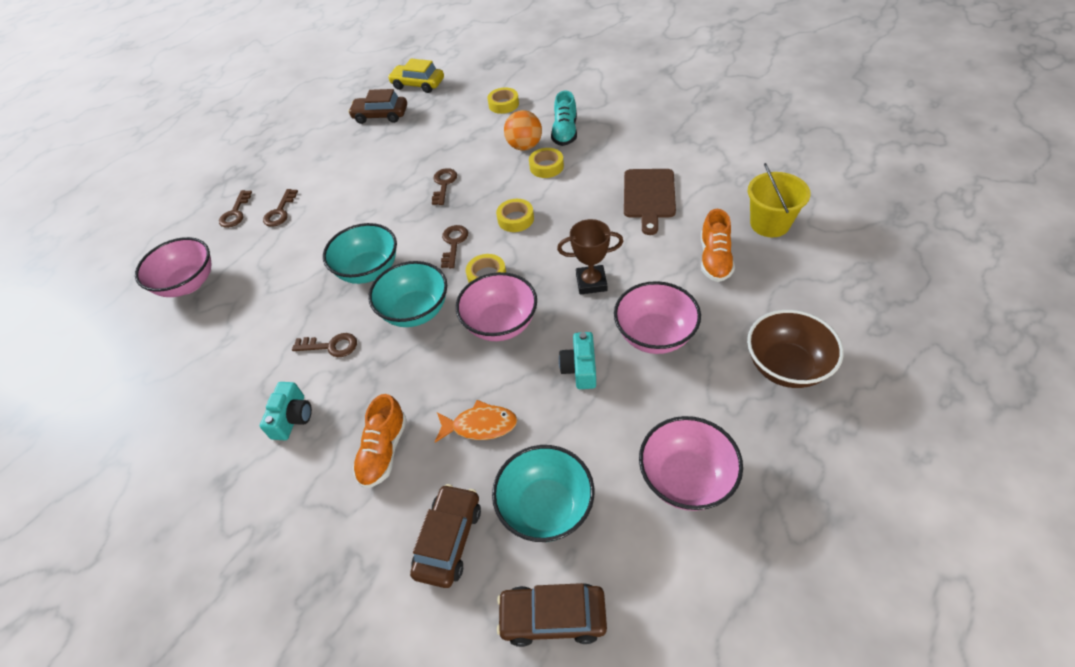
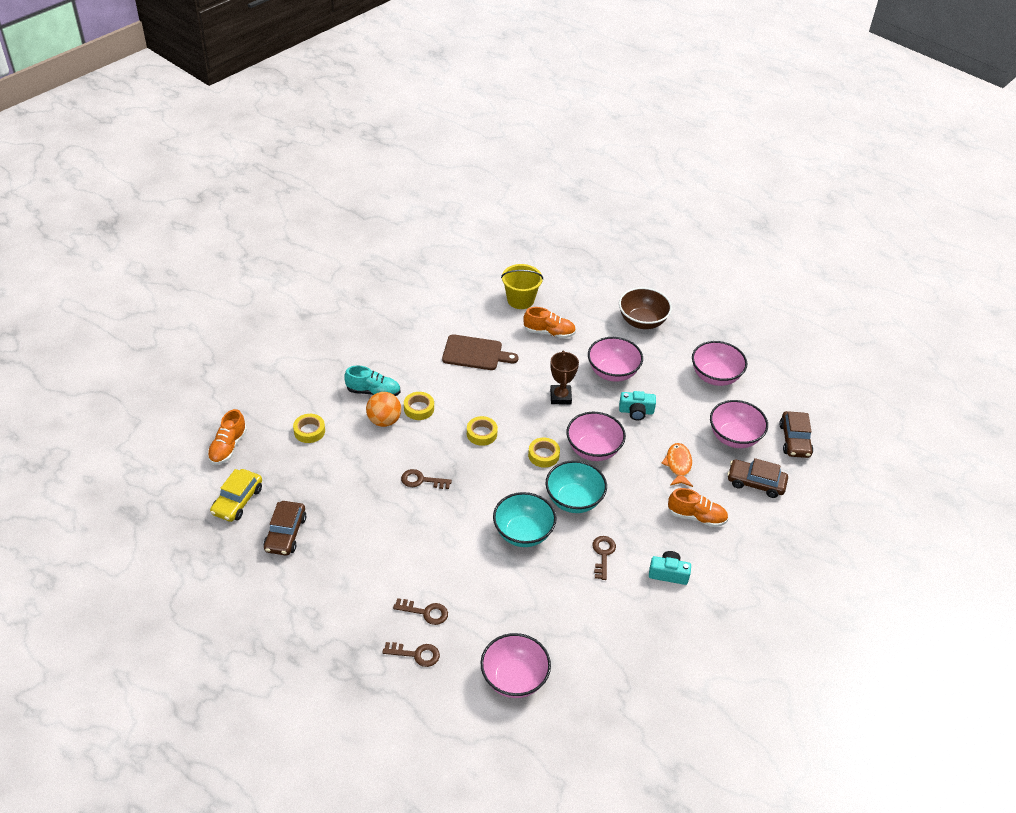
camera: 95 degrees left, 5 degrees down
brown key [441,225,468,268] -> none
turquoise bowl [492,445,594,542] -> pink bowl [710,400,768,448]
none -> orange shoe [207,409,247,465]

